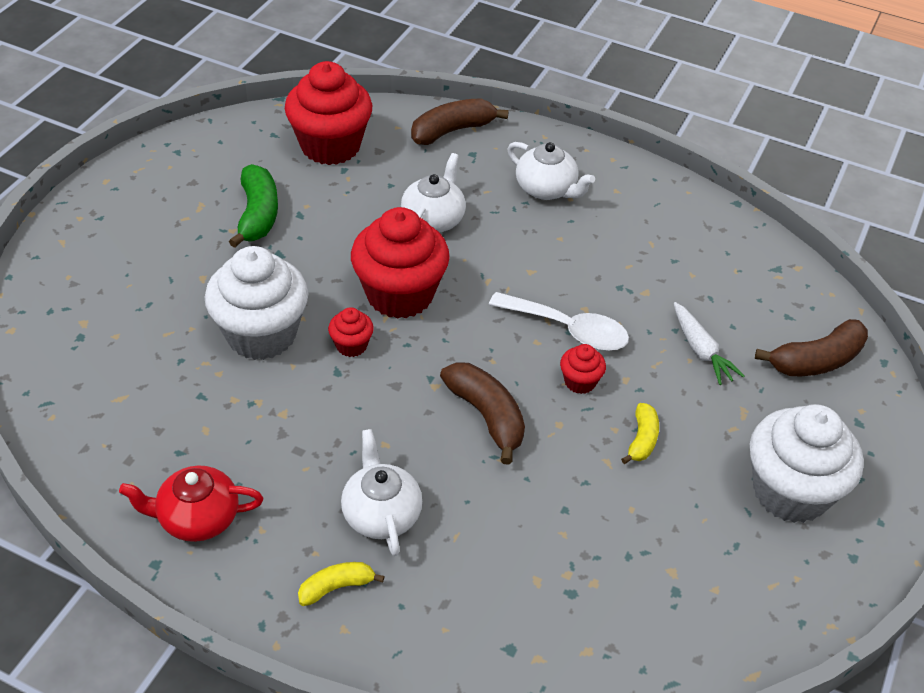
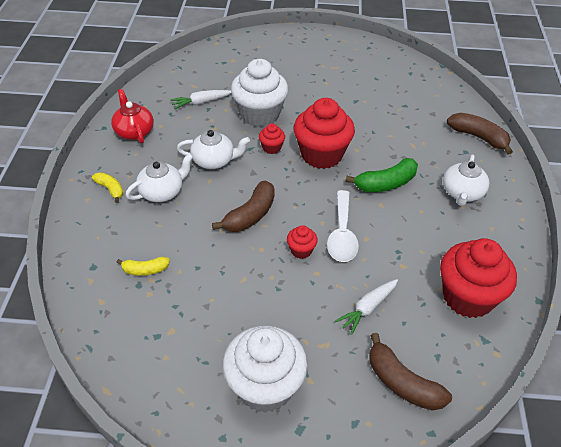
camera: 70 degrees right, 0 degrees up
green banana [229,164,278,248] -> green banana moved to [346,158,418,192]
red cupcake [285,61,372,165] -> red cupcake moved to [440,238,517,318]
white teapot [401,153,466,233] -> white teapot moved to [177,130,250,169]
yellow banana [621,403,659,464] -> yellow banana moved to [116,257,170,276]
none -> white carrot [170,90,231,109]

